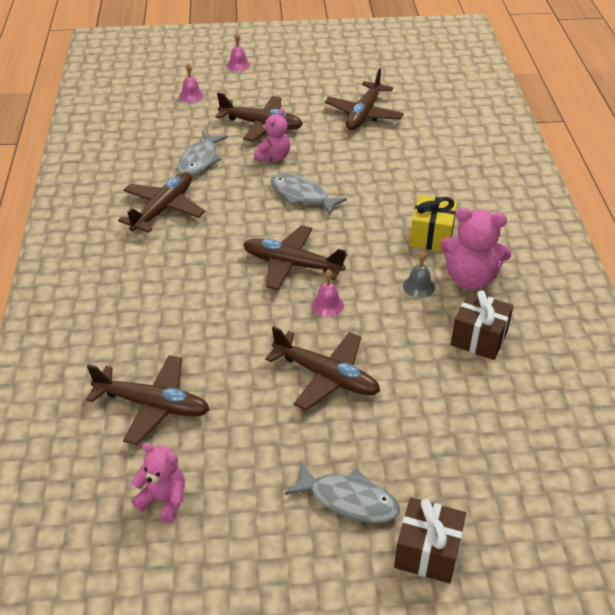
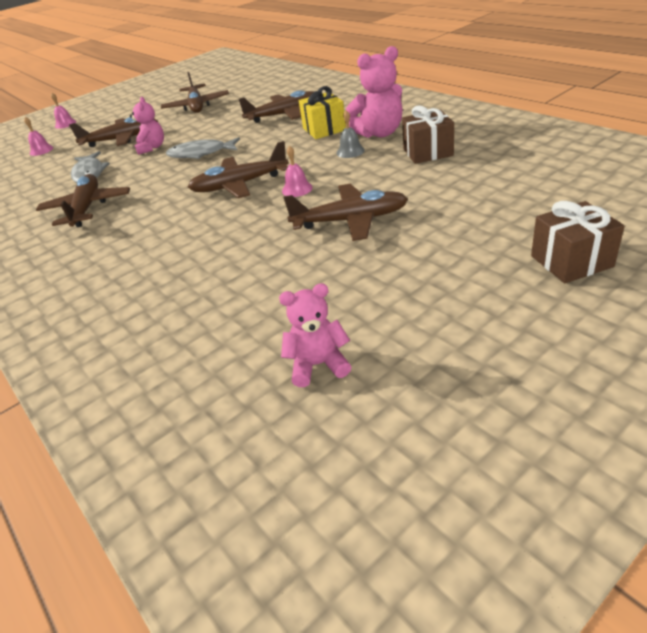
camera: 30 degrees left, 5 degrees down
brown plane [86,355,210,445] -> brown plane moved to [239,90,315,123]
grey fish [285,462,400,523] -> none

